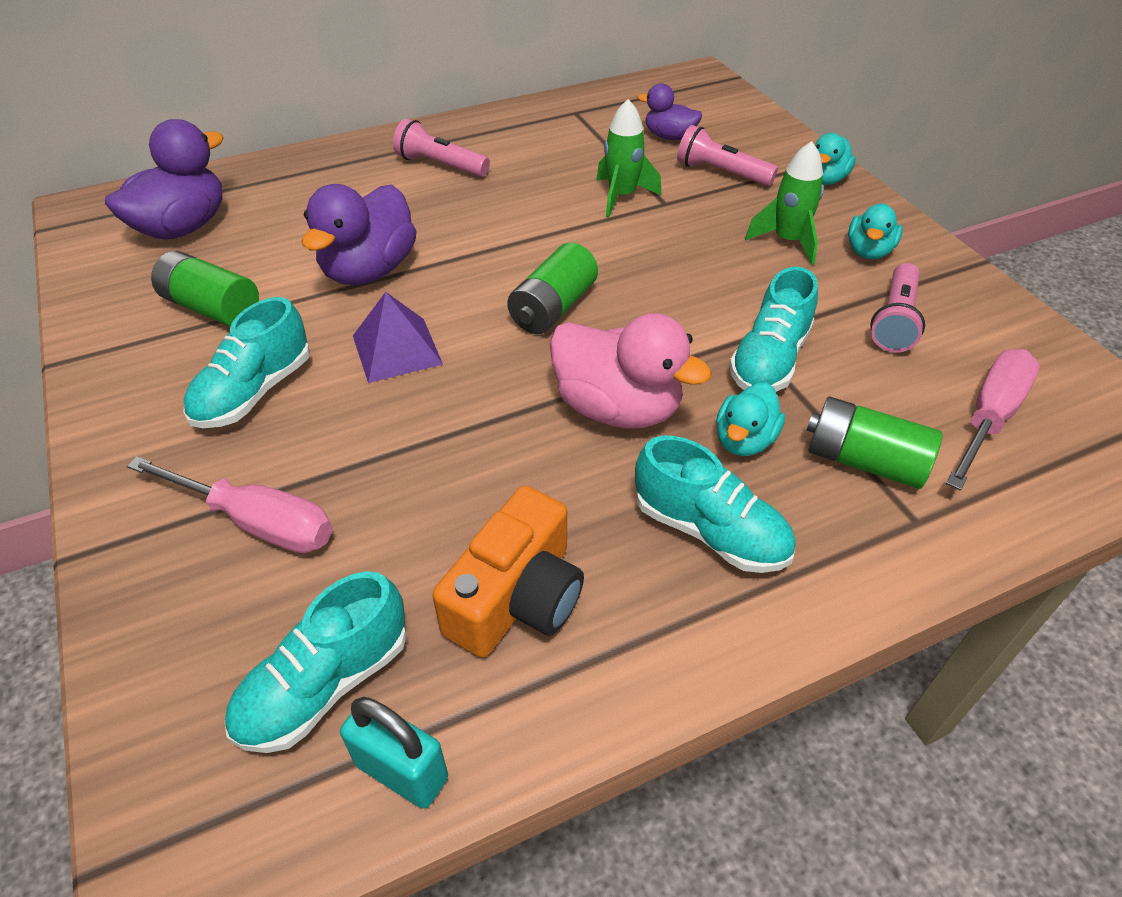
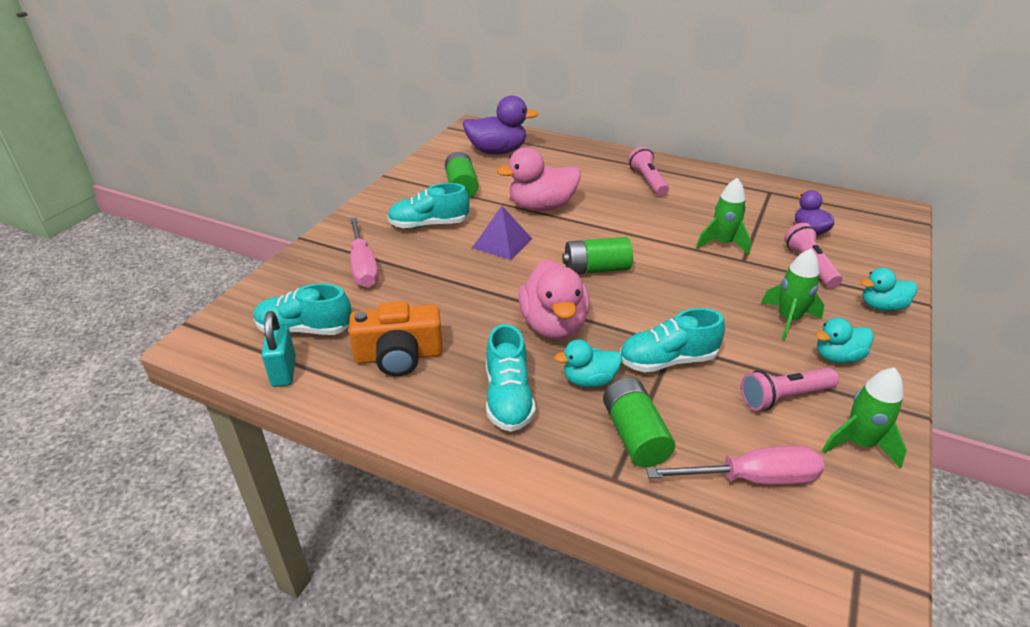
camera: 50 degrees right, 10 degrees down
purple duck [302,184,417,285] -> pink duck [496,147,581,211]
none -> green rocket [822,368,907,469]

